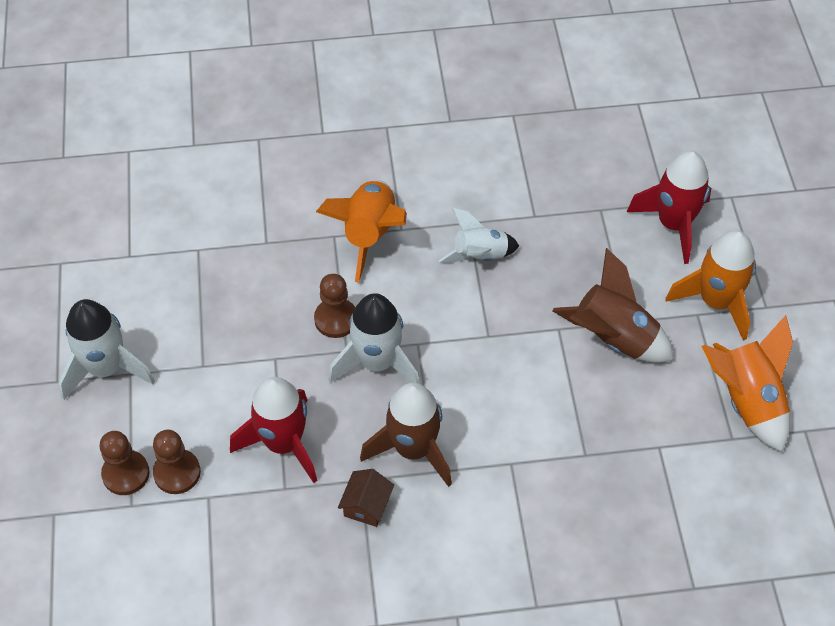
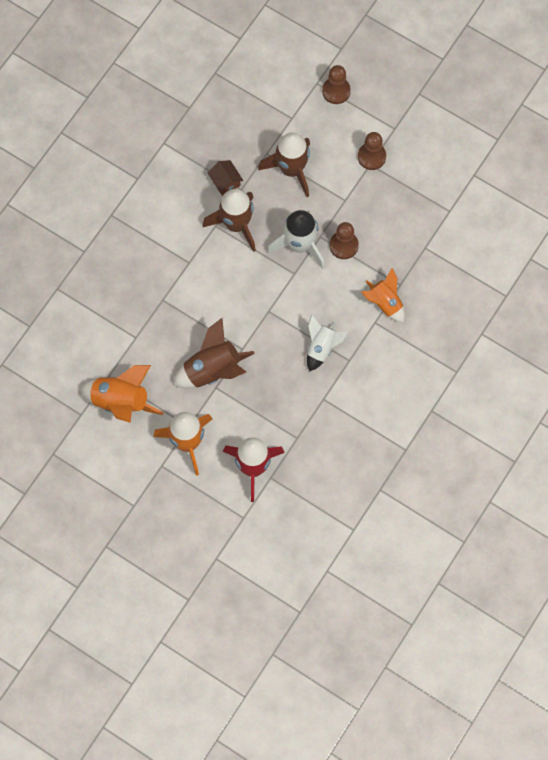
camera: 130 degrees right, 15 degrees up
white rocket [59,299,155,400] -> none
brown pawn [153,430,201,494] -> brown pawn moved to [358,132,386,170]
red rocket [230,377,317,483] -> brown rocket [258,132,310,197]
orange rocket [316,180,407,282] -> orange rocket [361,268,405,323], size x0.67

